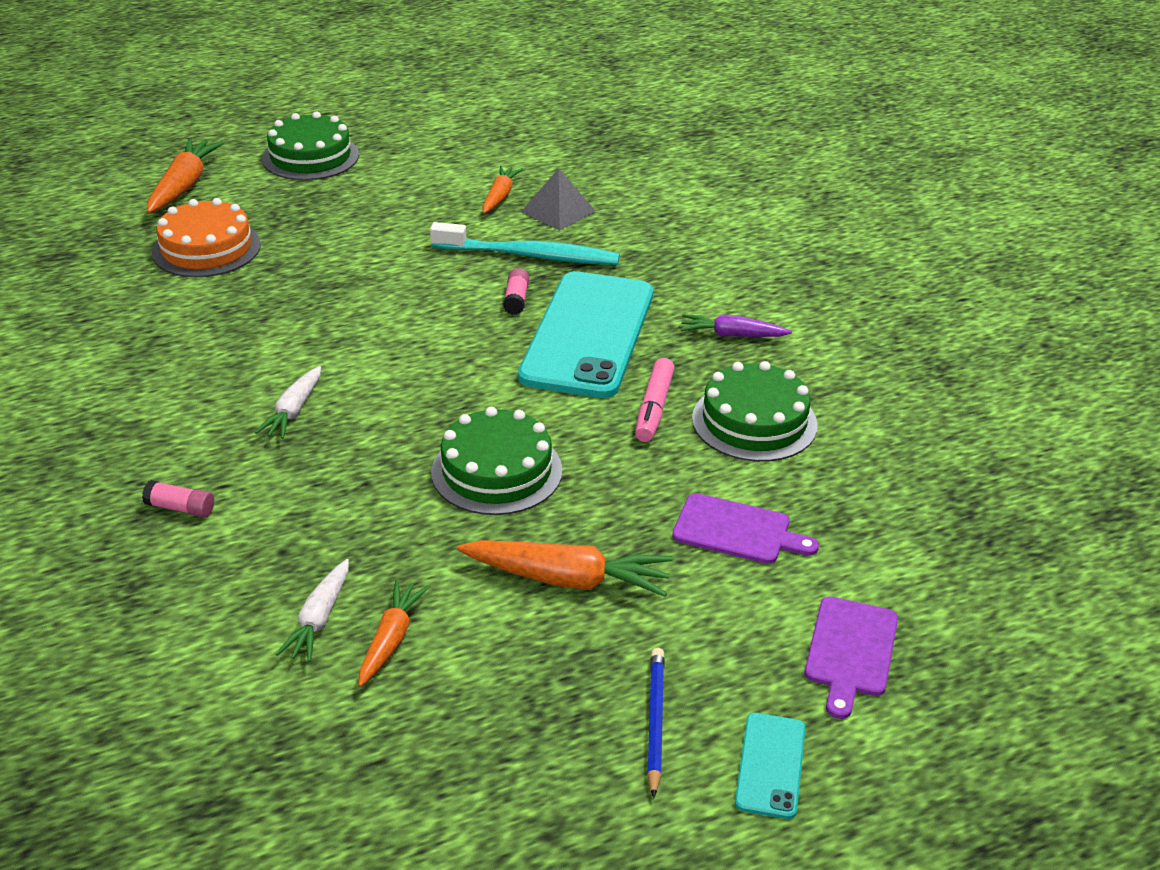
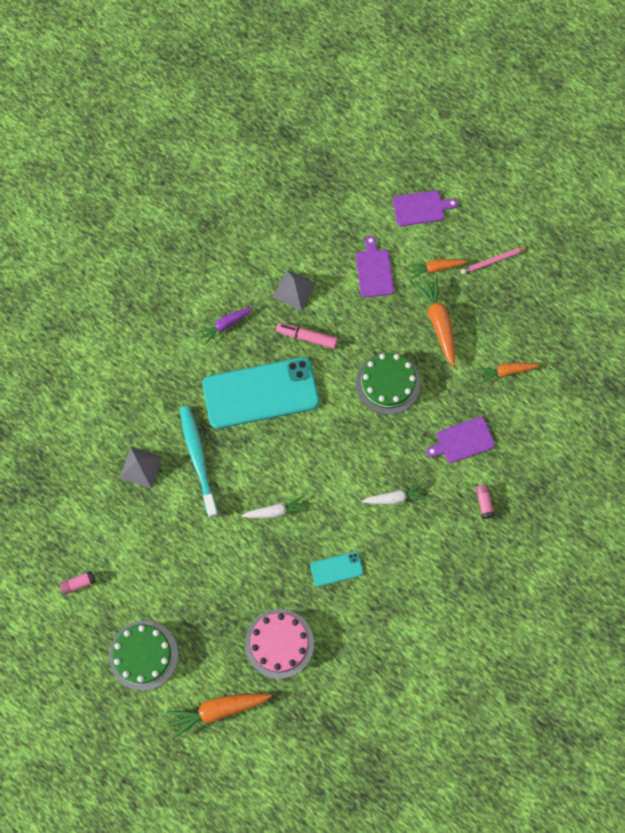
camera: 115 degrees left, 35 degrees up
orange cake [152,198,261,277] -> pink cake [245,609,314,679]
white carrot [276,559,349,662] -> white carrot moved to [242,496,306,518]
orange carrot [482,166,523,214] -> orange carrot moved to [408,259,468,279]
pink glue stick [503,268,529,315] -> pink glue stick moved to [60,571,96,595]
pink marker [635,358,674,442] -> pink marker turned 150 degrees counterclockwise [276,323,337,348]
blue pencil [647,648,665,798] -> pink pencil [461,247,528,275]
purple carrot [681,314,792,337] -> purple carrot turned 75 degrees clockwise [198,307,253,344]
green cake [692,361,818,462] -> grey pyramid [273,270,316,311]
turquoise phone [735,713,806,819] -> turquoise phone moved to [310,552,363,586]
none -> purple cutting board [426,417,495,463]

